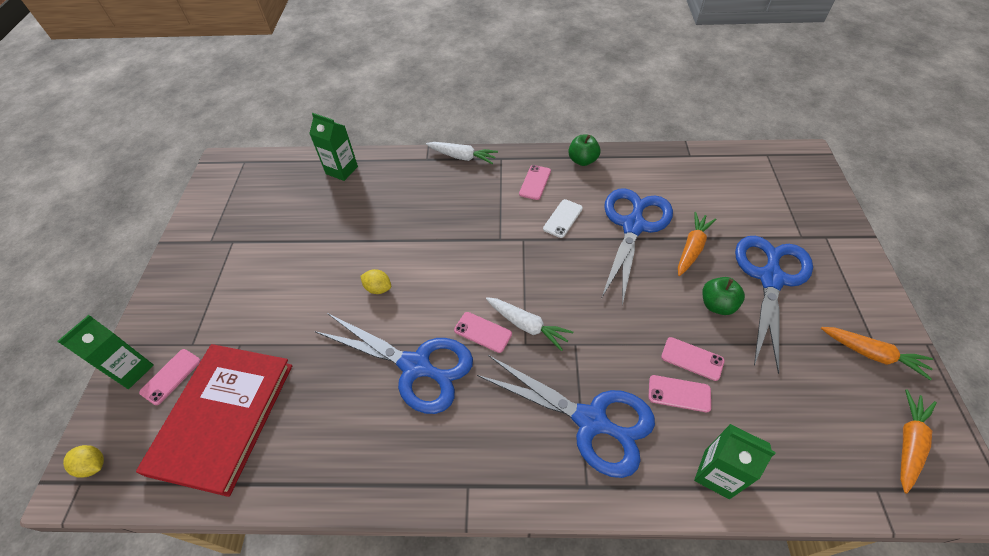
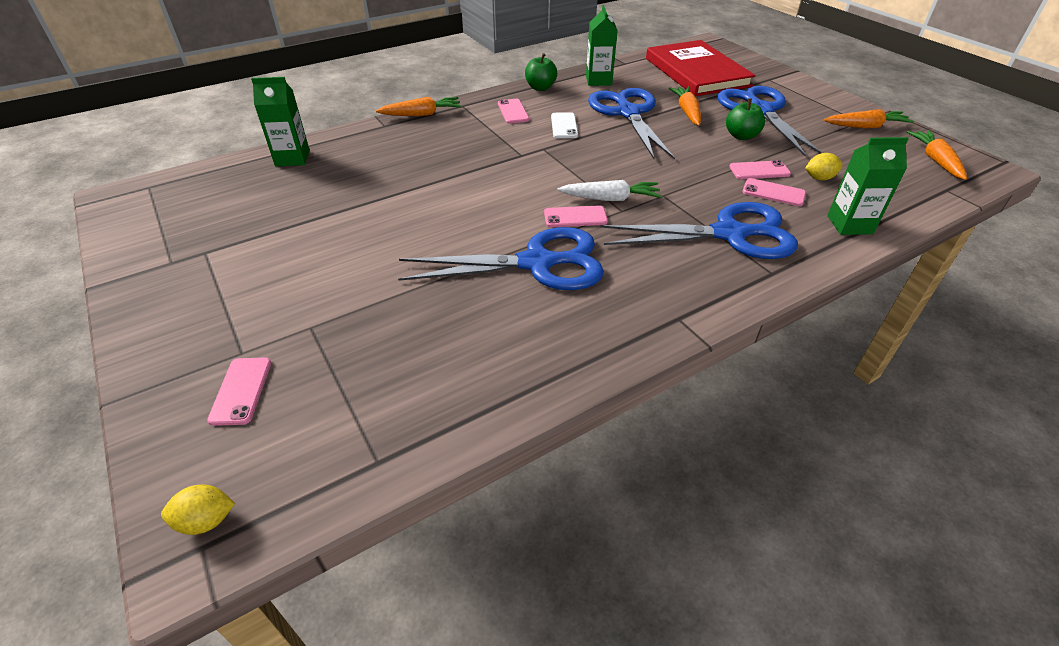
camera: 35 degrees left, 10 degrees down
green carton [57,315,154,389] -> green carton moved to [586,5,618,86]
red book [136,344,292,497] -> red book moved to [646,40,756,96]
yellow lemon [360,269,391,294] -> yellow lemon moved to [805,153,842,180]
white carrot [426,142,498,164] -> orange carrot [376,97,462,116]
pink phone [648,375,711,412] -> pink phone turned 45 degrees clockwise [742,178,806,206]

